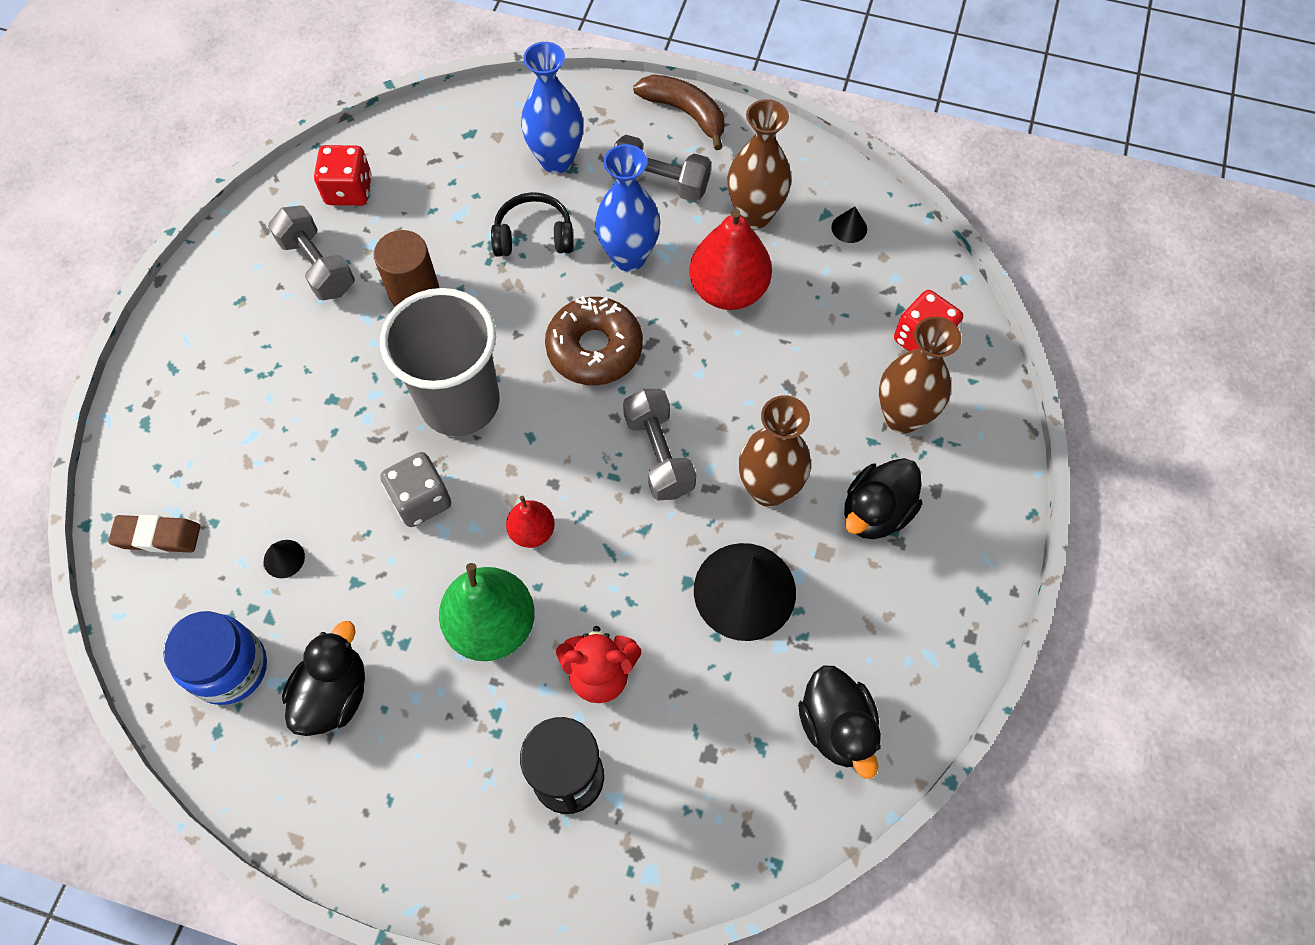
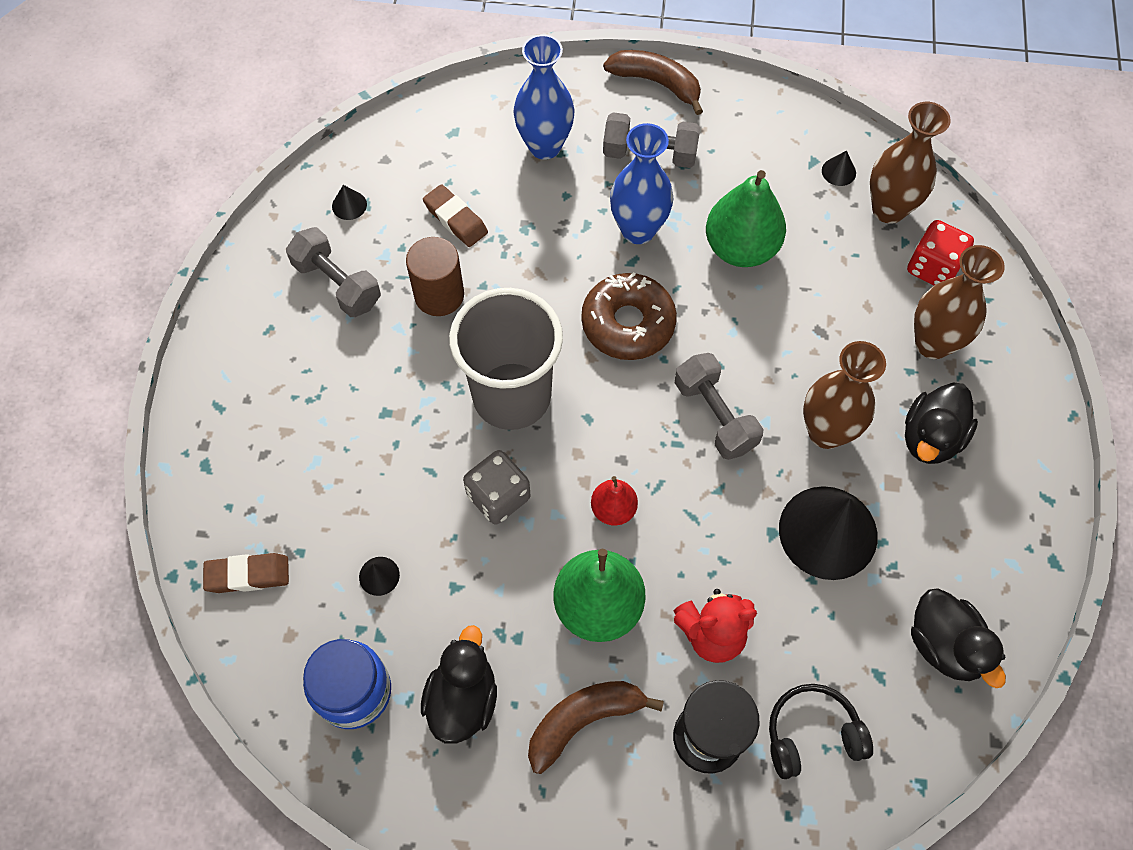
camera: 10 degrees left, 0 degrees up
red dice [314,145,372,206] -> black cone [332,185,367,220]
black headphones [491,192,574,257] -> black headphones moved to [769,684,873,779]
red pear [690,208,772,310] -> green pear [706,170,786,267]
brown vase [727,99,792,229] -> brown vase moved to [870,102,951,224]
none -> brown eraser [423,184,488,247]
none -> brown banana [528,681,664,774]

